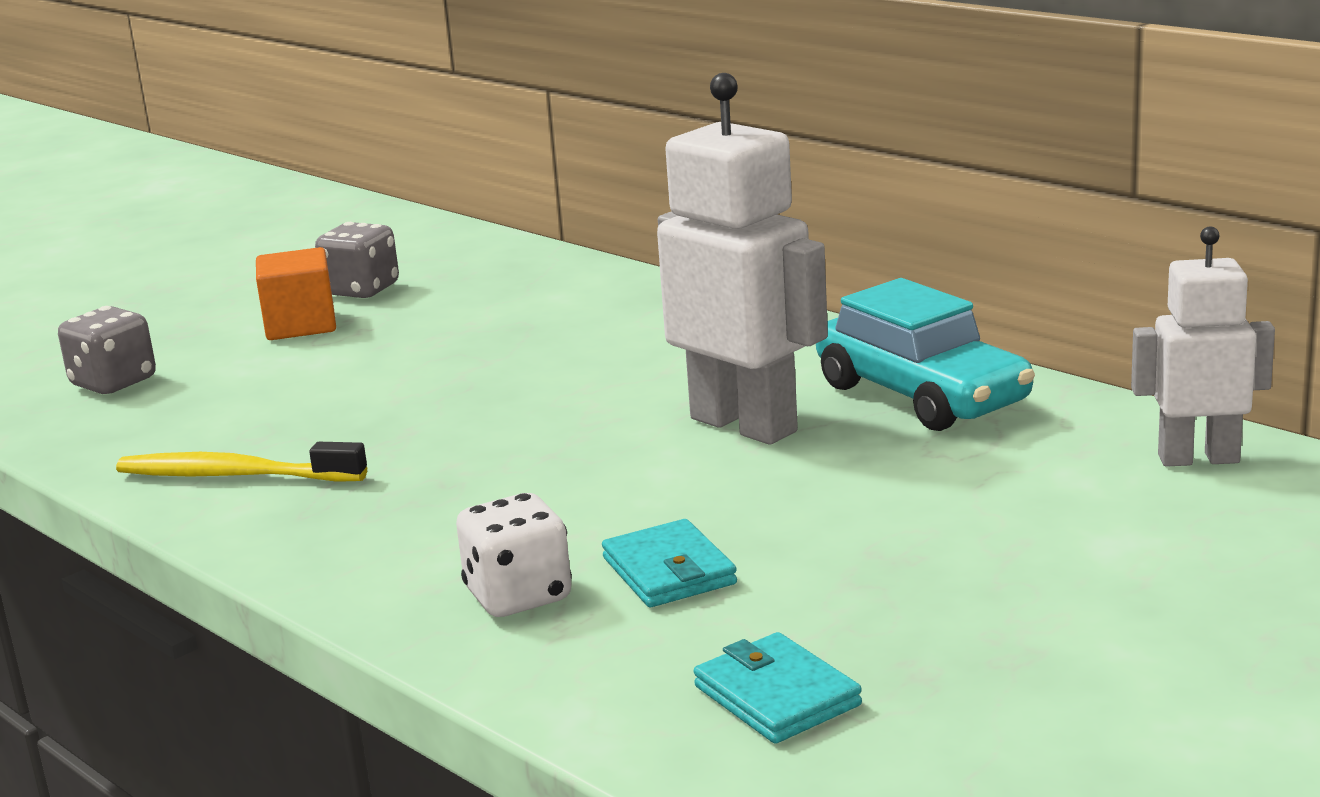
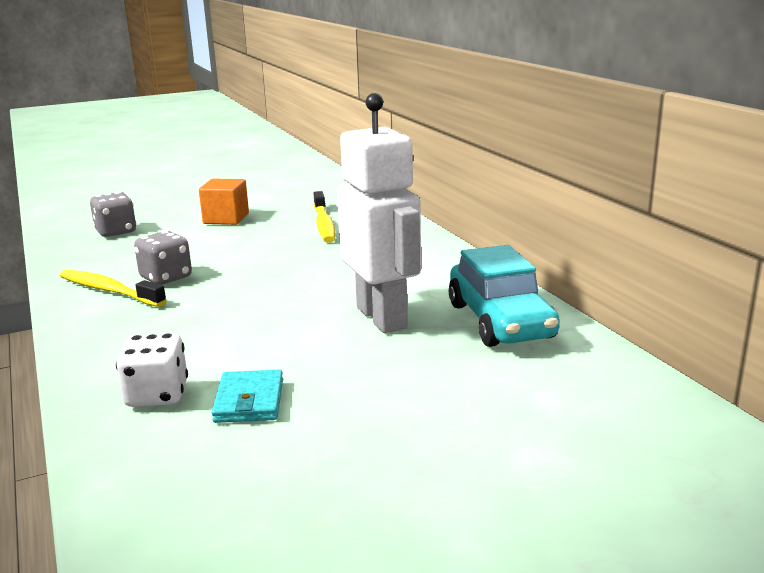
camera: 20 degrees right, 0 degrees up
grey dice [315,222,399,298] -> grey dice moved to [134,231,192,285]
turquoise wallet [694,632,862,744] -> none
white robot [1131,226,1275,467] -> none
none -> yellow toothbrush [314,191,335,243]

